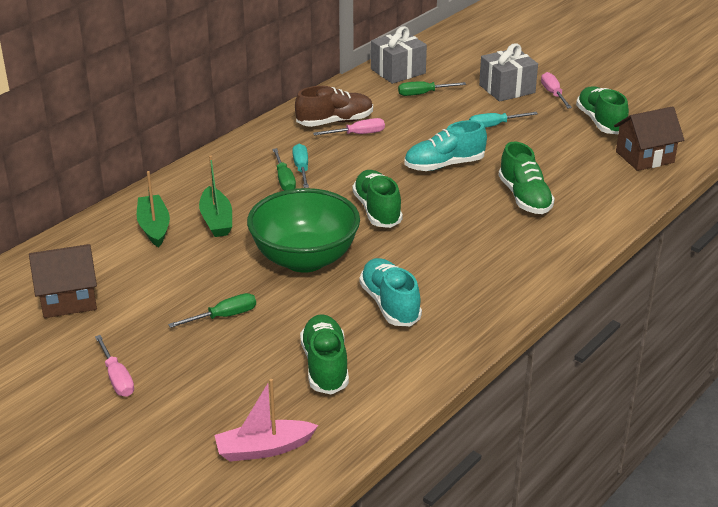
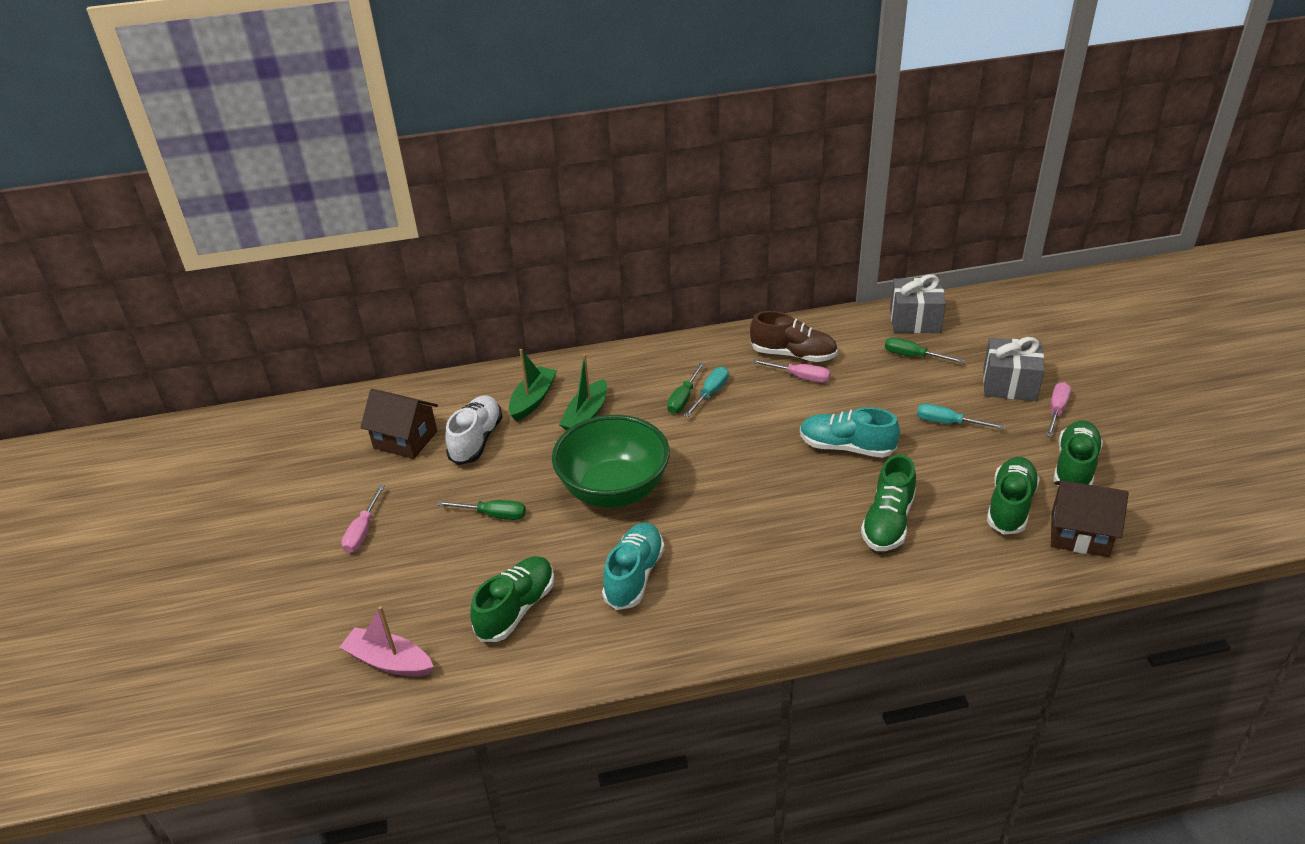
camera: 40 degrees right, 5 degrees up
green shoe [352,170,403,228] -> green shoe moved to [987,457,1040,535]
none -> white shoe [445,395,503,465]

